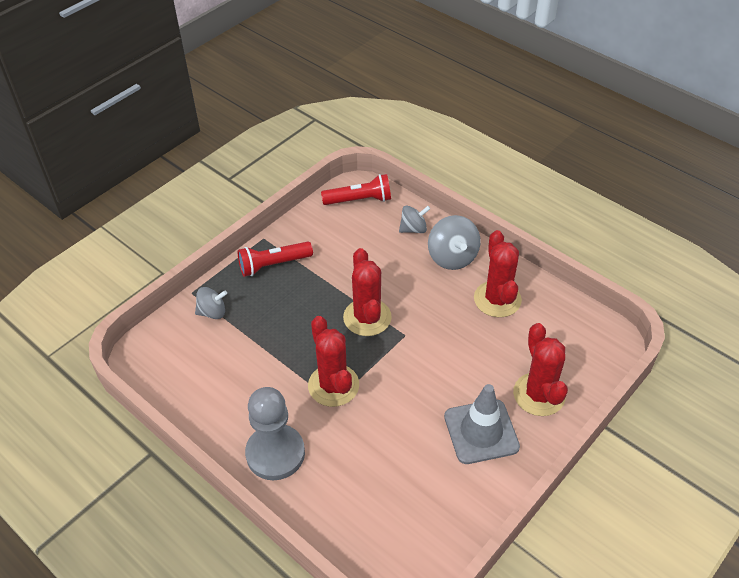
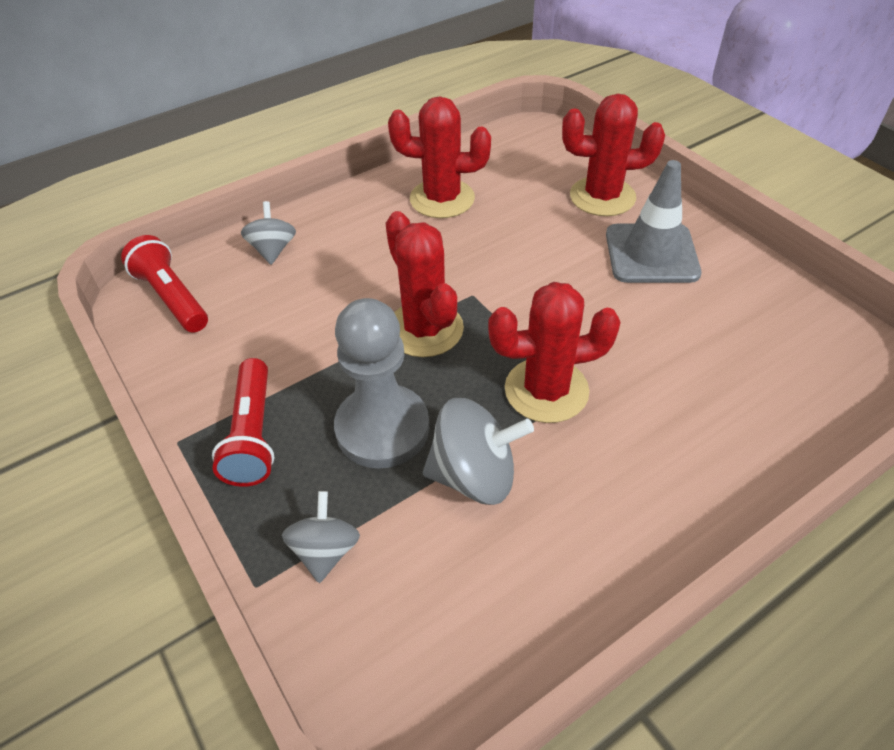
camera: 75 degrees left, 0 degrees up
grey pawn [245,387,305,480] -> grey pawn moved to [334,298,430,468]
red flashlight [321,174,391,205] -> red flashlight turned 45 degrees counterclockwise [121,235,208,333]
red cactus [343,248,392,336] -> red cactus turned 60 degrees clockwise [386,211,464,357]
grey spinning top [428,215,481,270] -> grey spinning top moved to [423,398,534,505]

